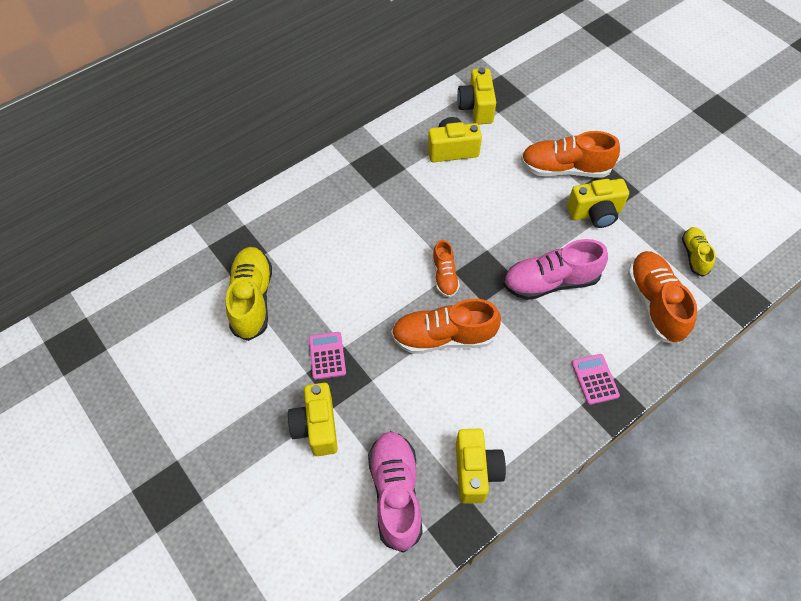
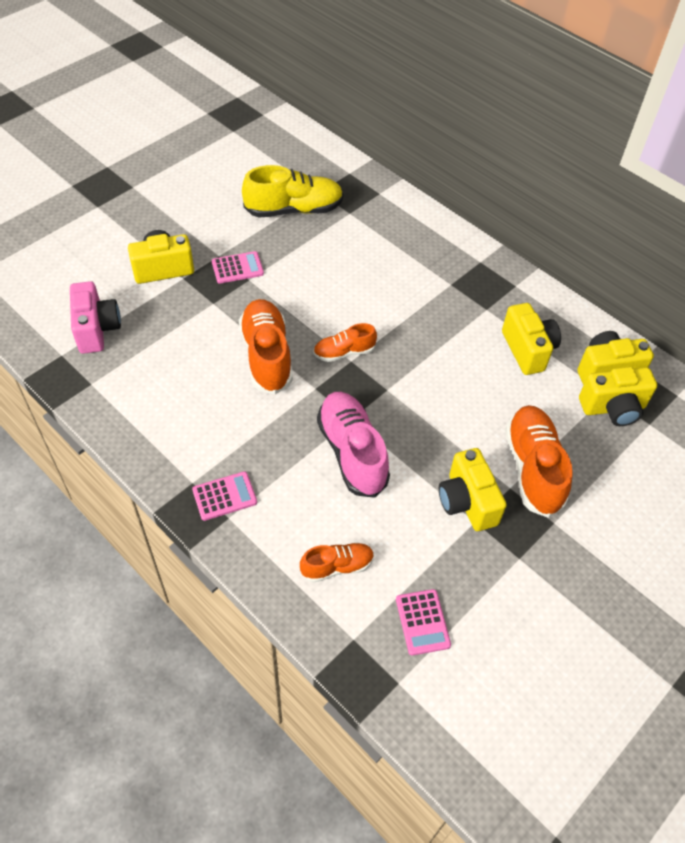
camera: 80 degrees right, 5 degrees down
pink shoe [368,431,423,553] -> pink camera [70,281,121,354]
yellow camera [456,429,506,504] -> yellow camera moved to [579,367,657,426]
orange shoe [628,251,697,345] -> orange shoe [300,542,374,583], size x0.56
yellow shoe [682,227,716,277] -> pink calculator [396,589,451,655]

